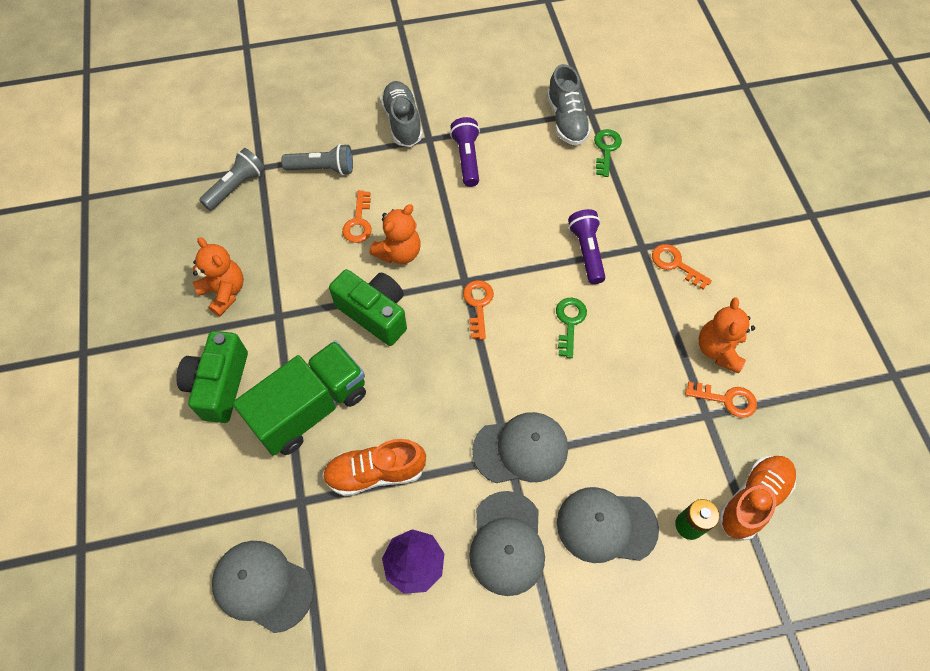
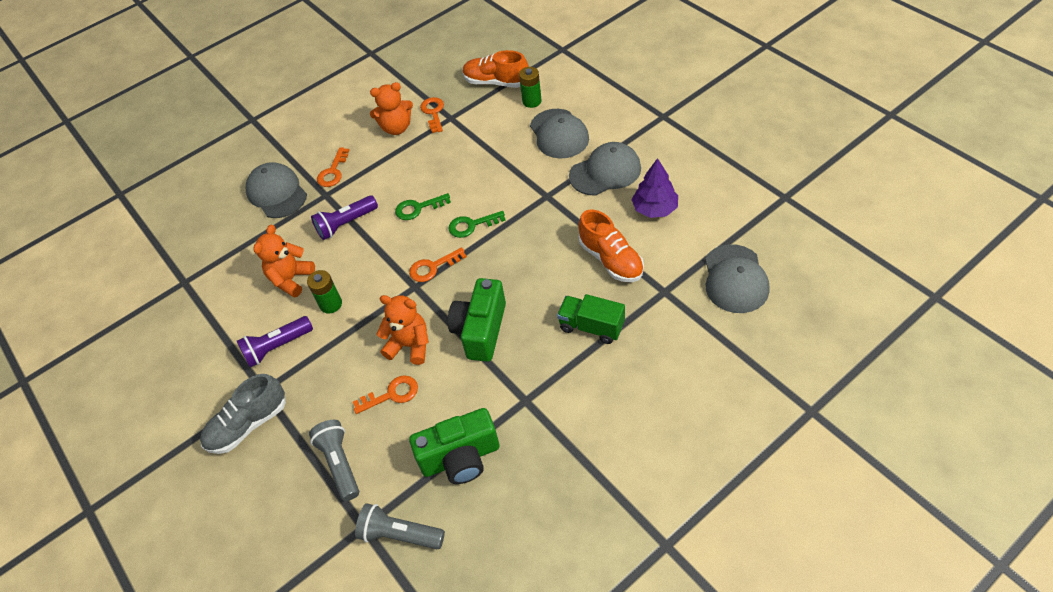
camera: 110 degrees left, 10 degrees down
green camera [176,331,248,423] -> green camera moved to [409,408,500,484]
orange teddy bear [193,237,244,316] -> orange teddy bear moved to [253,225,315,298]
green truck [232,341,366,456] -> green truck [557,294,625,344], size x0.59
grey cap [472,412,568,483] -> grey cap moved to [246,162,307,218]
grey shoe [547,64,591,146] -> none
green key [594,129,622,177] -> green key moved to [448,211,506,238]
none -> green battery [307,270,342,314]

